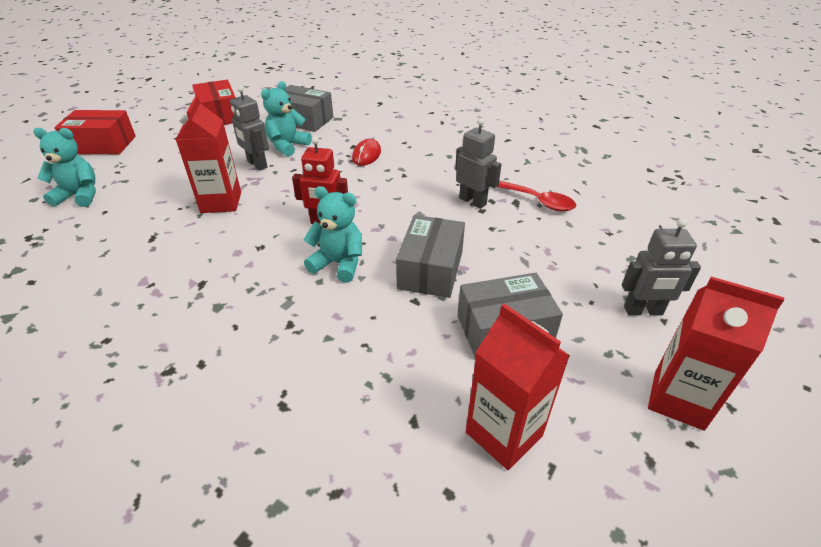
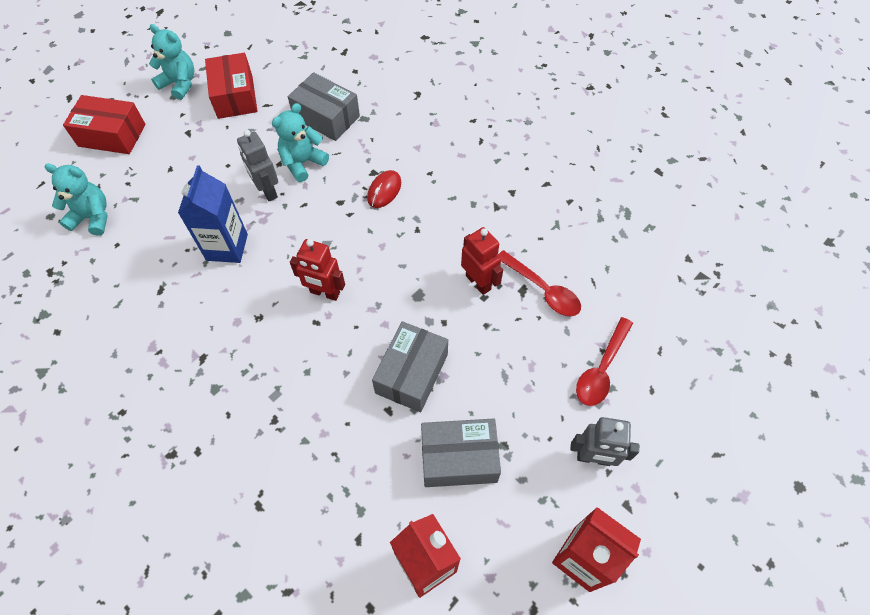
camera: 10 degrees right, 20 degrees up
red carton [175,96,241,213] -> blue carton [178,165,248,263]
turquoise teddy bear [303,186,362,283] -> turquoise teddy bear moved to [149,24,194,100]
grey robot [455,118,502,209] -> red robot [461,227,503,295]
none -> red spoon [576,317,633,406]

